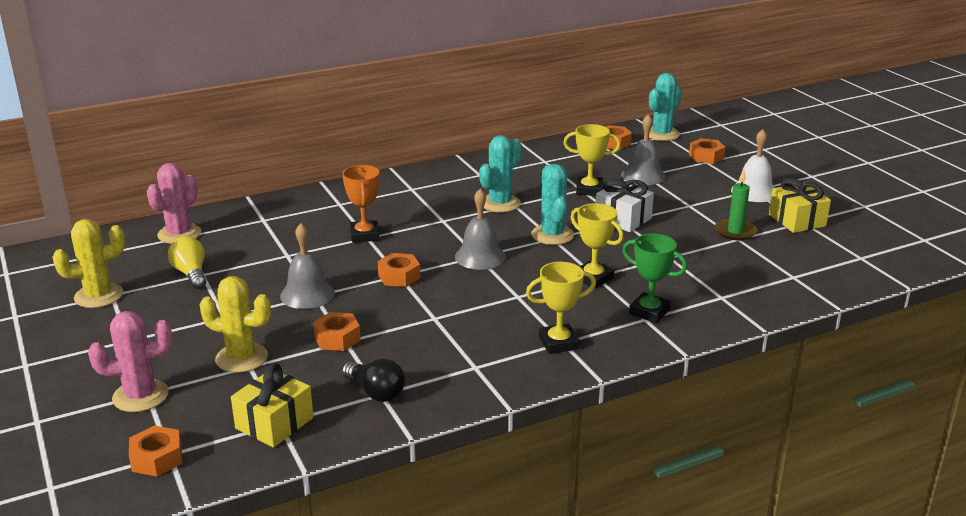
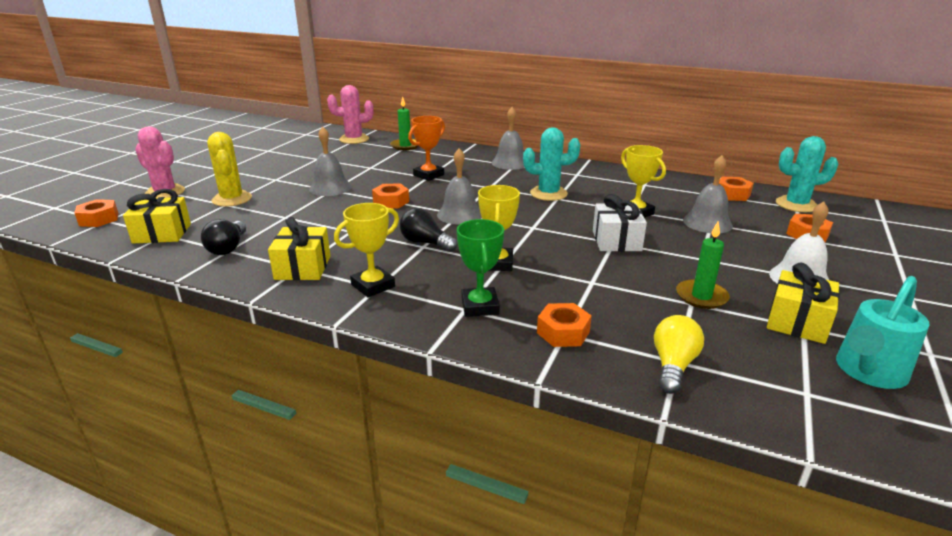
camera: 50 degrees right, 0 degrees up
yellow cactus [53,219,125,308] -> none
yellow light bulb [168,236,206,289] -> yellow light bulb moved to [654,315,704,394]
orange nut [313,312,361,351] -> orange nut moved to [537,303,592,347]
yellow trophy [526,262,596,354] -> yellow trophy turned 75 degrees counterclockwise [334,203,399,297]
turquoise cactus [531,164,574,245] -> none
none -> yellow gift [268,217,331,280]
none -> green candle [390,96,419,150]
none -> black light bulb [400,208,457,252]
none -> grey bell [492,107,525,170]
none -> turquoise watering can [836,276,930,389]

